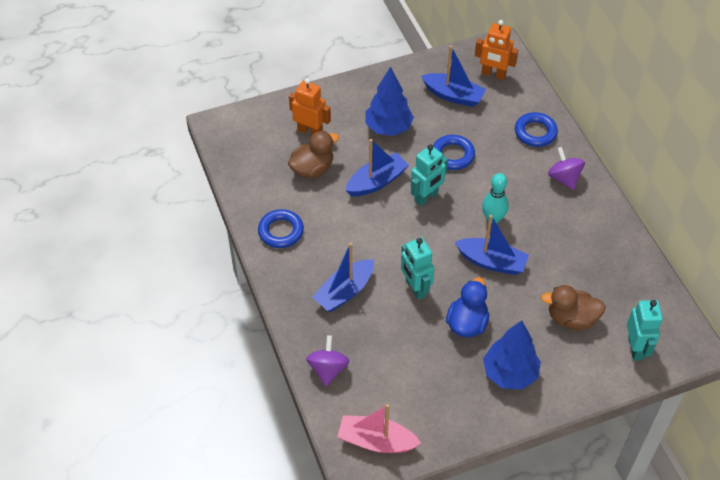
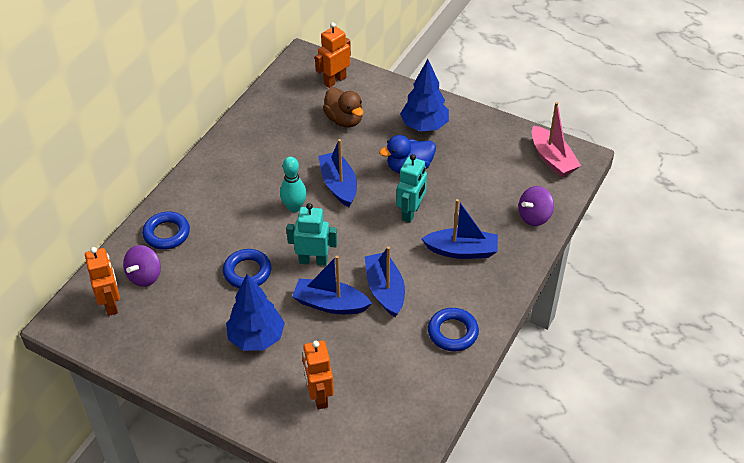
camera: 130 degrees left, 5 degrees down
brown duck [288,131,339,178] -> none
blue boat [421,46,486,107] -> blue boat moved to [365,246,405,317]
purple spinning top [548,147,585,190] -> purple spinning top moved to [123,245,161,287]
turquoise robot [627,300,663,361] -> orange robot [315,22,351,88]

